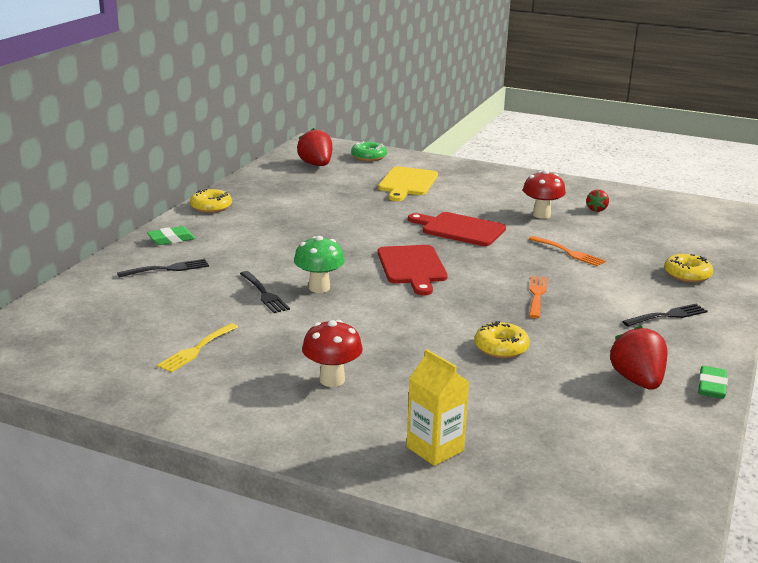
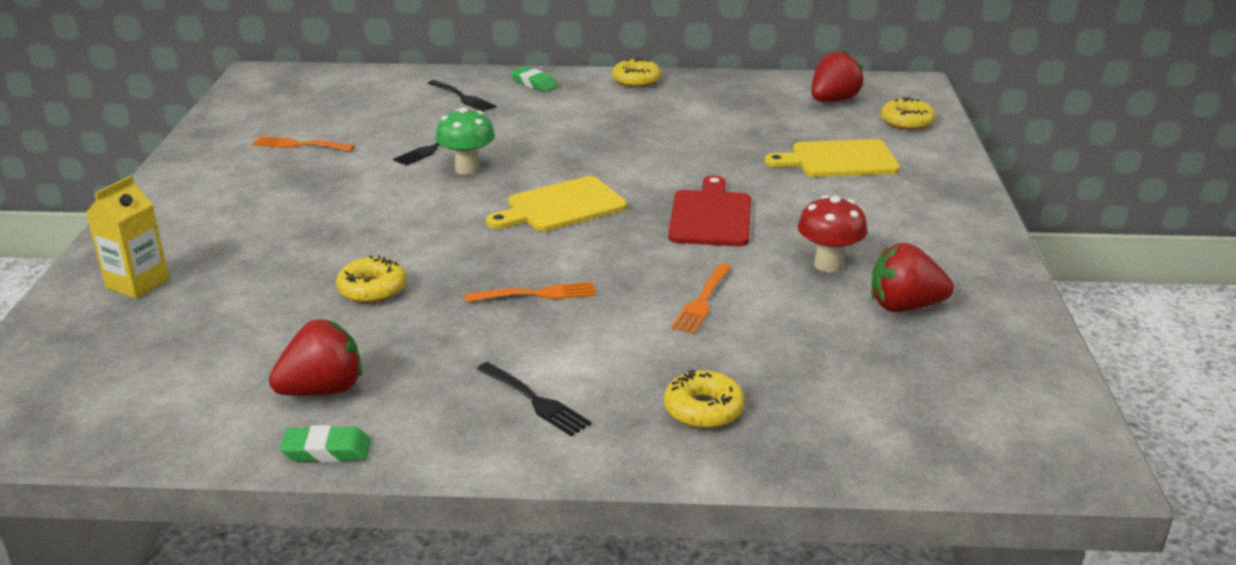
camera: 70 degrees right, 5 degrees up
yellow fork [157,323,238,372] -> orange fork [252,136,355,151]
red mushroom [302,320,363,387] -> none
green donut [351,141,387,161] -> yellow donut [881,97,936,130]
red cutting board [378,245,448,295] -> yellow cutting board [486,176,627,231]
red strawberry [586,189,609,212] -> red strawberry [872,243,954,312], size x1.79

